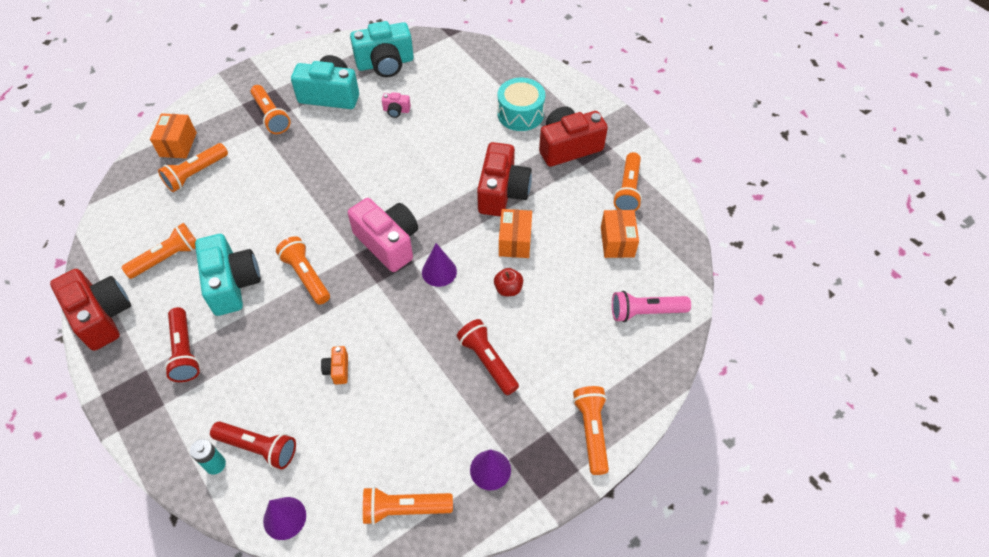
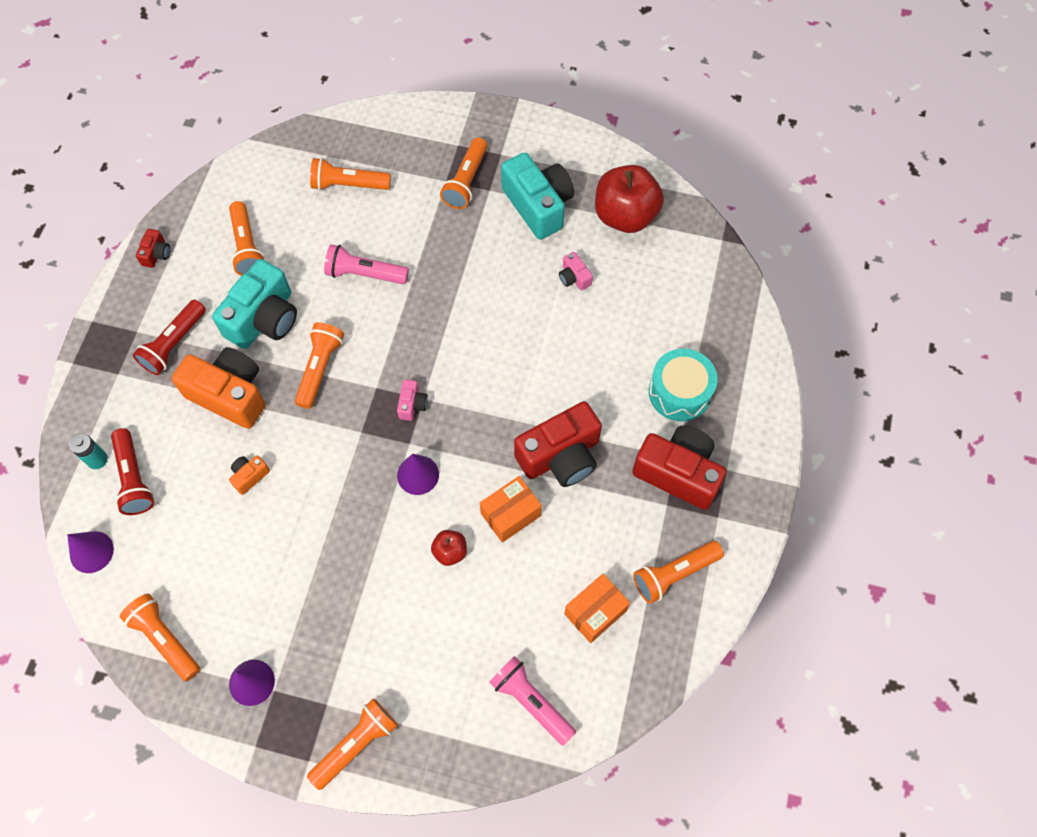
camera: 50 degrees right, 10 degrees up
red camera [50,269,131,351] -> red camera [136,229,170,268], size x0.44
orange flashlight [122,223,196,279] -> orange flashlight turned 60 degrees clockwise [229,201,265,276]
orange box [150,113,197,158] -> none
pink camera [348,198,418,272] -> pink camera [397,379,428,421], size x0.44
turquoise camera [350,21,414,77] -> red apple [595,165,664,233]
red flashlight [457,319,519,395] -> none
none -> orange camera [171,347,266,429]
none -> pink flashlight [324,244,409,284]

